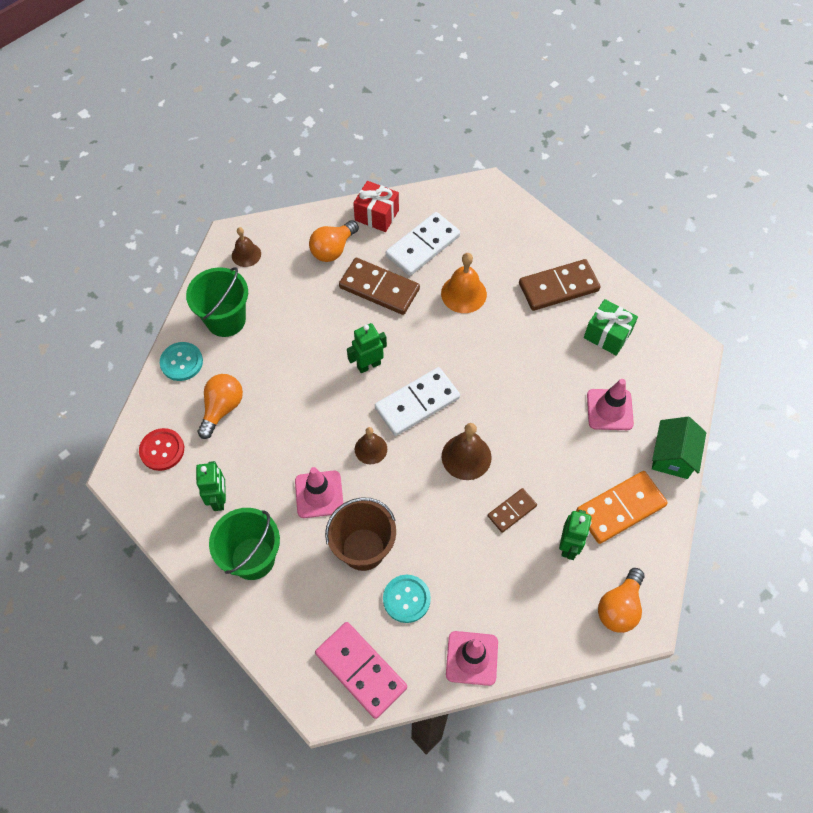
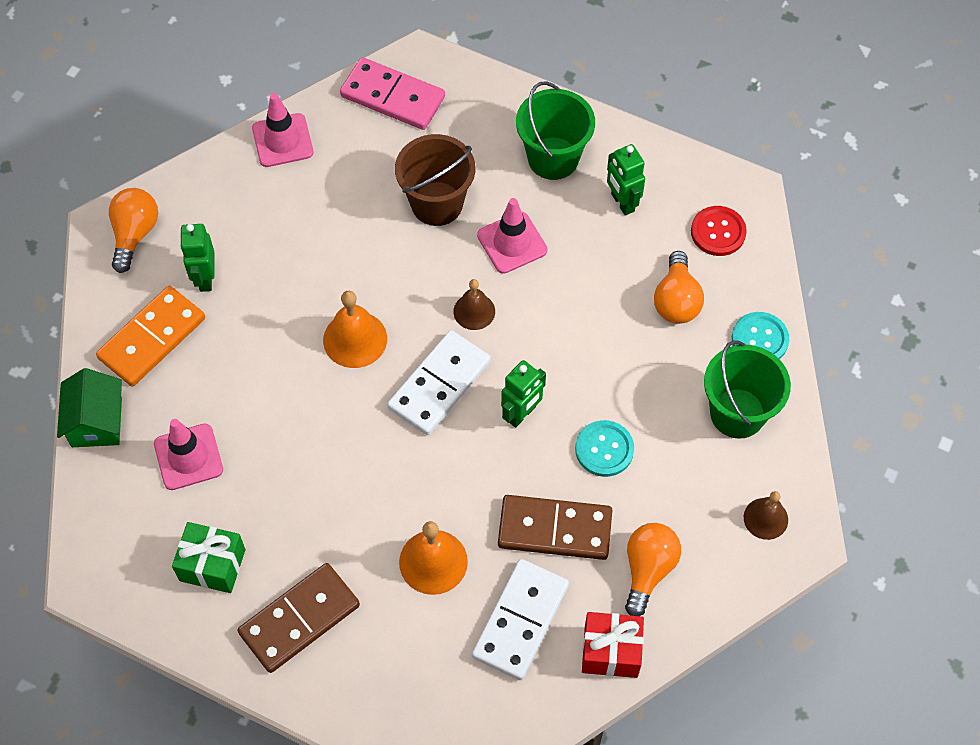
camera: 160 degrees right, 0 degrees up
turquoise button [383,575,431,623] -> turquoise button moved to [575,420,634,477]
brown bell [442,423,492,480] -> orange bell [323,291,387,368]
brown domino [488,488,537,533] -> none

